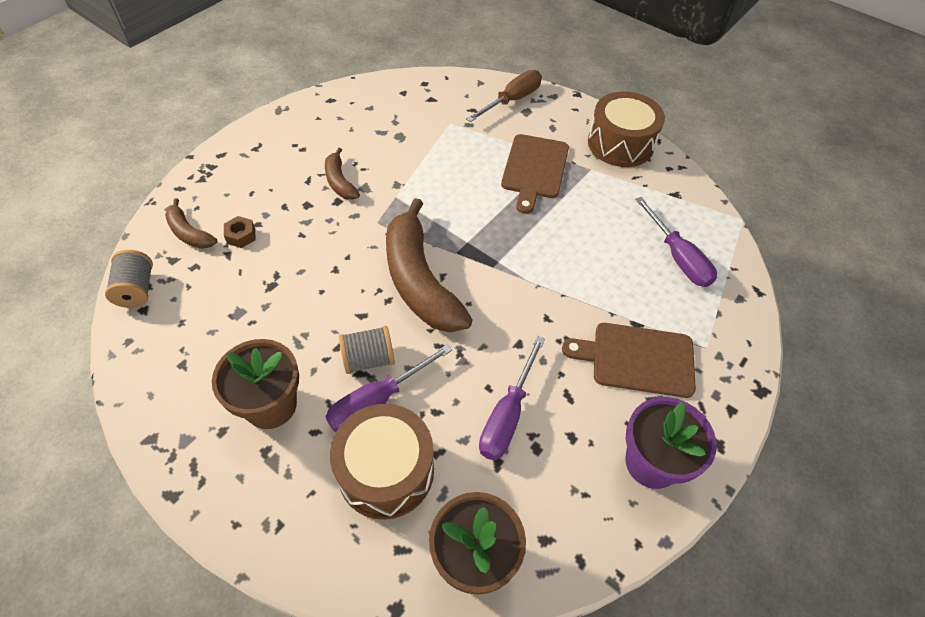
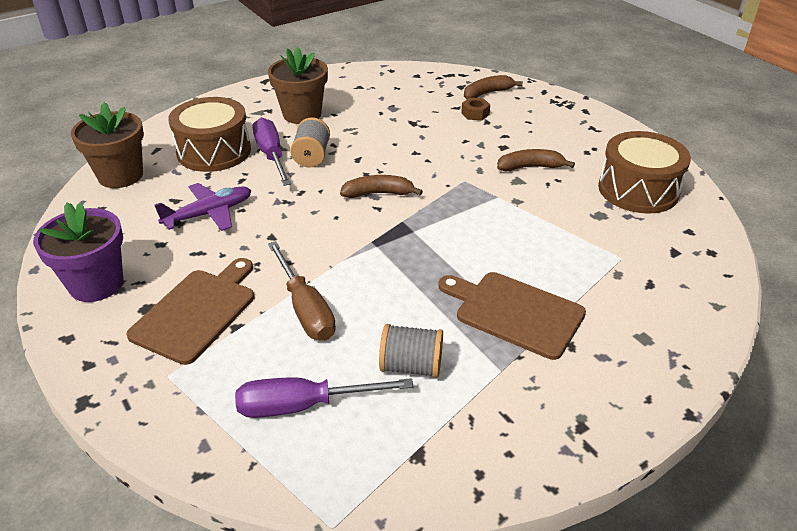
camera: 110 degrees right, 15 degrees down
grey spool [105,250,153,308] -> grey spool moved to [379,324,443,378]
brown banana [386,198,473,332] -> brown banana [340,175,423,198], size x0.48
brown screwdriver [466,70,542,122] -> brown screwdriver moved to [268,241,336,341]
purple screwdriver [479,336,545,460] -> purple plane [154,183,252,231]
brown drum [588,91,665,167] -> brown drum moved to [598,131,691,214]

